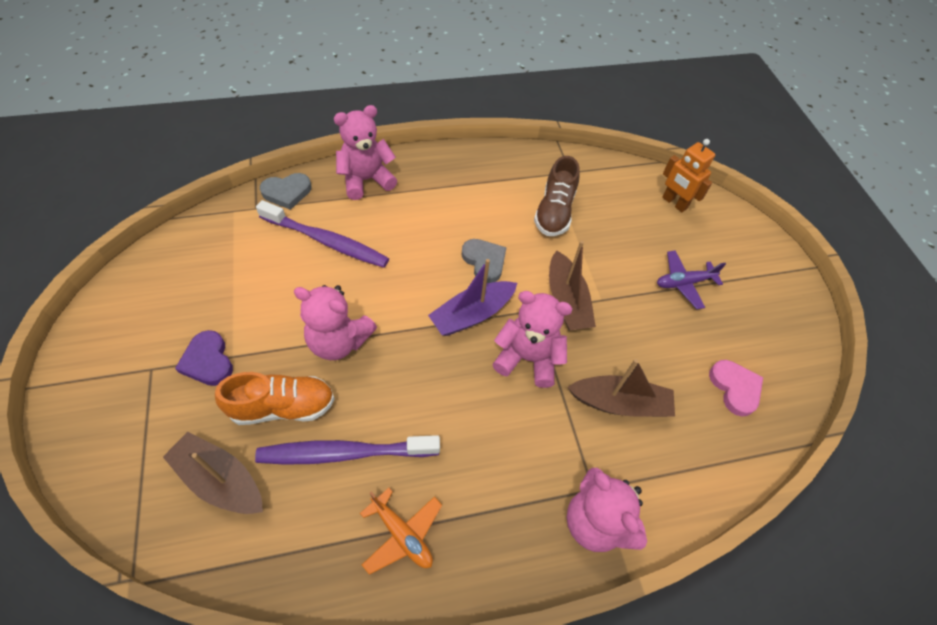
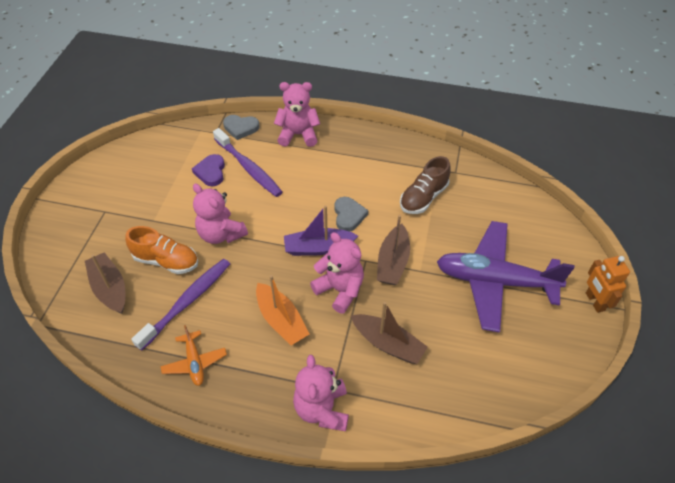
camera: 30 degrees right, 5 degrees down
purple heart [175,330,233,386] -> purple heart moved to [192,154,225,186]
purple toothbrush [255,435,440,465] -> purple toothbrush turned 105 degrees clockwise [131,259,230,351]
purple plane [657,251,726,309] -> purple plane [437,221,574,333], size x2.21
orange robot [662,139,715,212] -> orange robot moved to [586,256,630,313]
pink heart [709,360,763,416] -> none
none -> orange boat [256,275,309,345]

